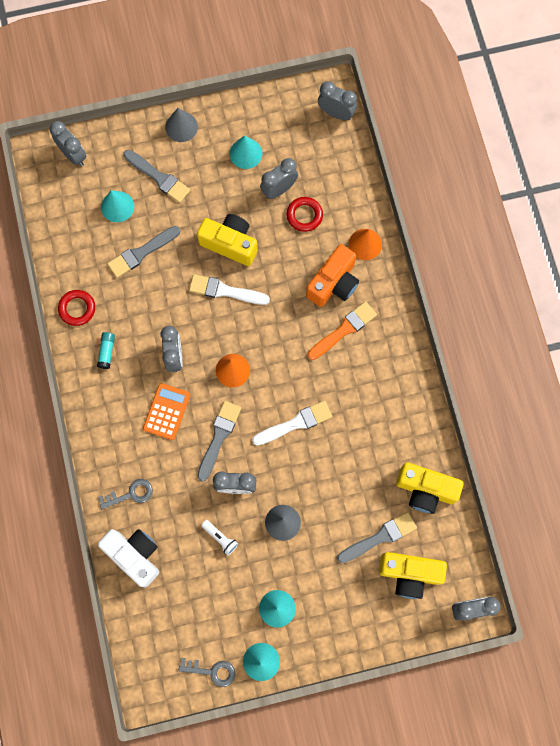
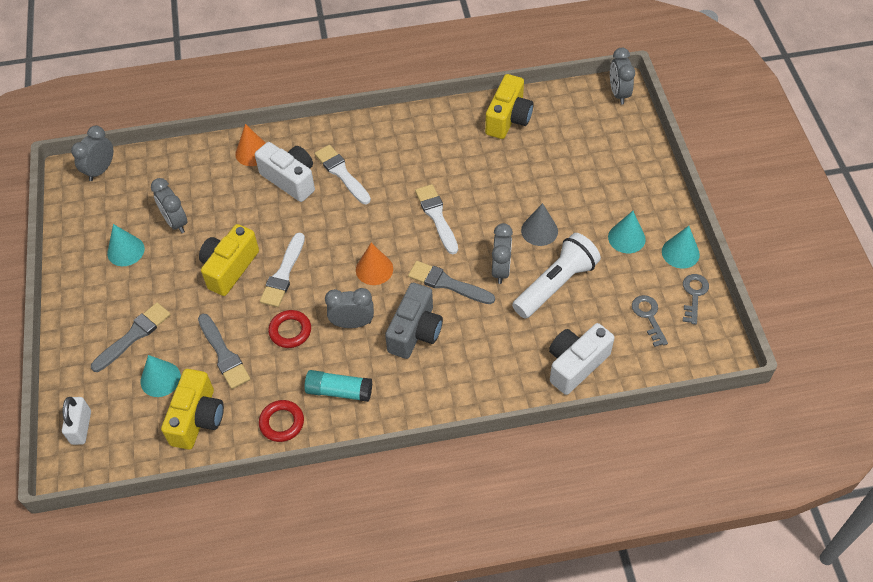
camera: 85 degrees left, 20 degrees down
grey clock [50,121,86,166] -> white padlock [62,397,91,445]
turquoise glue stick [97,332,115,369] -> turquoise glue stick [304,370,372,402], size x1.55
grey key [98,479,153,509] -> grey key moved to [632,295,668,347]
orange calculator [143,383,190,440] -> grey camera [385,283,443,359]
grey cone [165,108,198,142] -> none
white flashlight [201,520,238,556] -> white flashlight [512,233,601,318], size x2.30
red ring [286,197,323,232] -> red ring moved to [268,310,311,348]
orange camera [306,244,359,307] -> white camera [255,142,315,202]
orange brush [308,301,377,360] -> white brush [315,145,371,204]
grey brush [337,512,417,563] -> none
yellow camera [379,552,447,599] -> yellow camera moved to [161,369,224,450]

